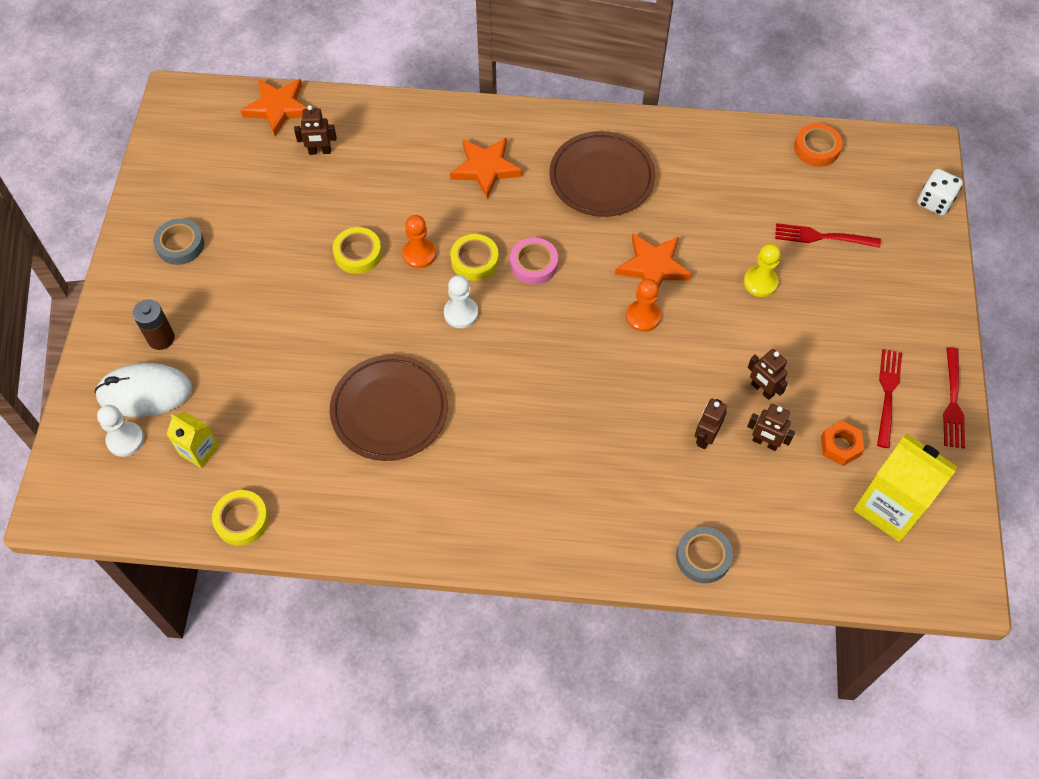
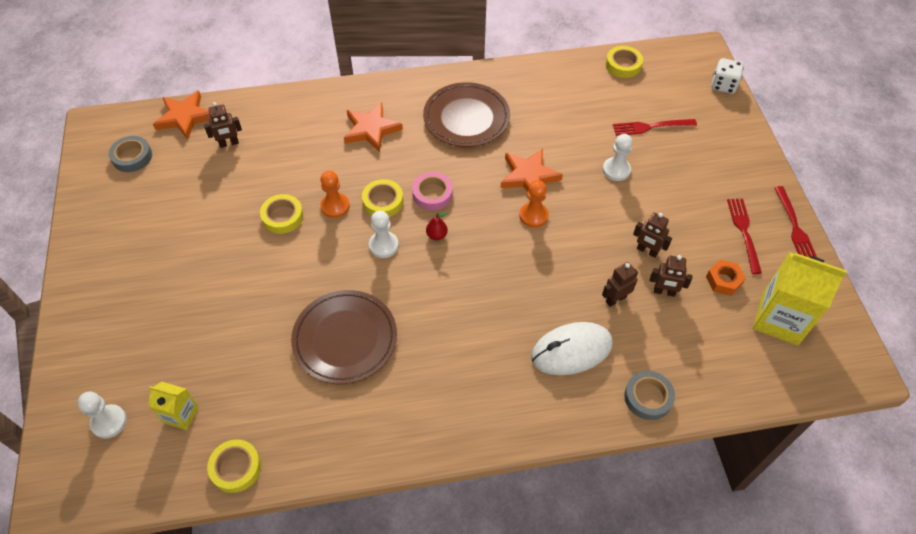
camera: 15 degrees left, 5 degrees down
white mouse [94,363,193,417] -> white mouse moved to [531,322,613,375]
brown battery [133,300,175,350] -> none
grey tape [153,218,204,265] -> grey tape moved to [109,136,152,172]
brown robot [695,398,727,449] -> brown robot turned 45 degrees clockwise [602,262,638,307]
yellow pawn [744,244,781,297] -> white pawn [603,134,633,181]
orange tape [794,123,842,167] -> yellow tape [606,46,643,78]
none -> red pear [426,212,448,240]

